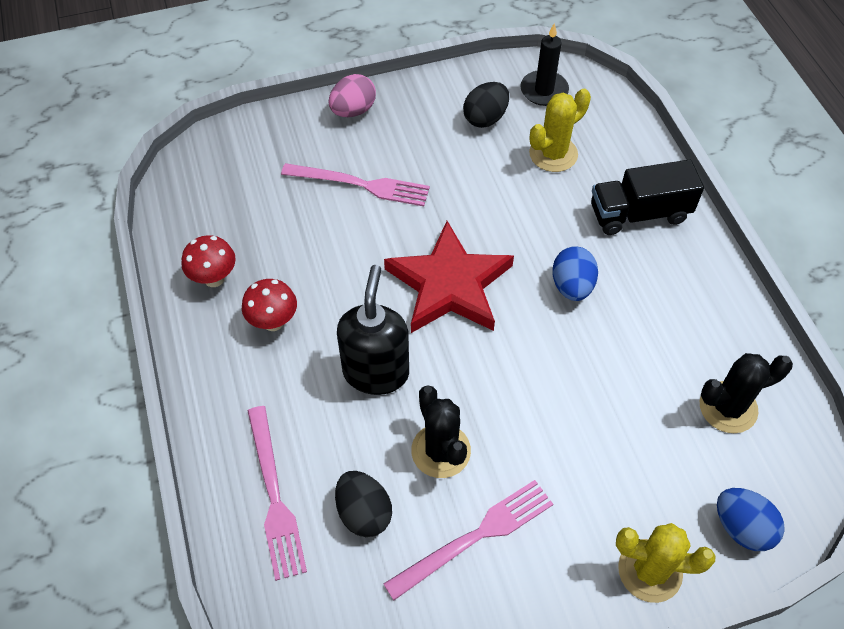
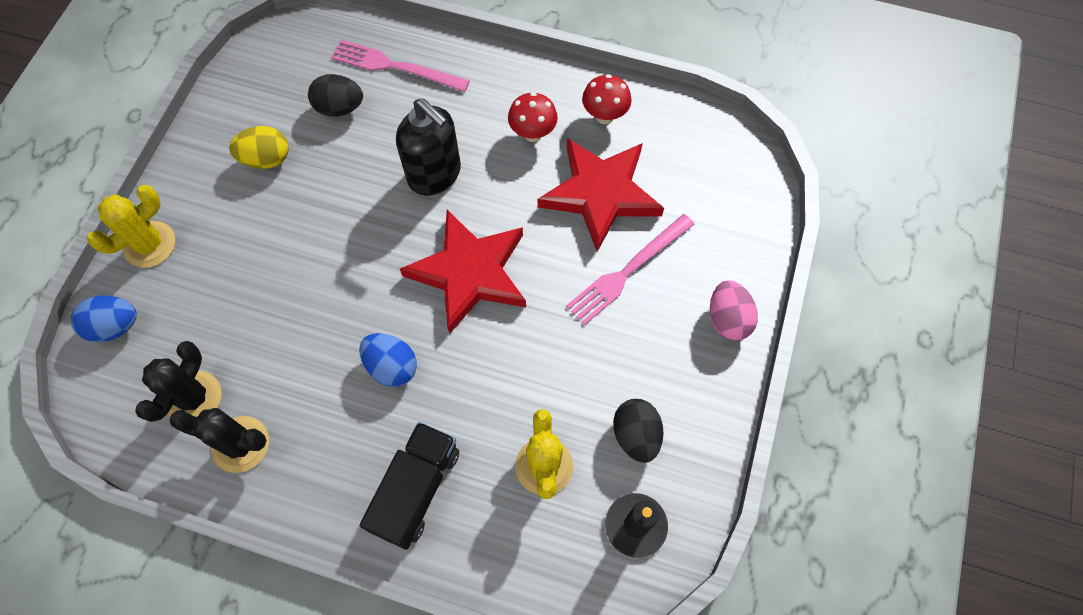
camera: 125 degrees right, 10 degrees up
pink fork [383,480,553,600] -> yellow egg [229,126,289,169]
black cactus [411,385,471,478] -> black cactus moved to [169,408,269,473]
none -> red star [538,138,664,252]

